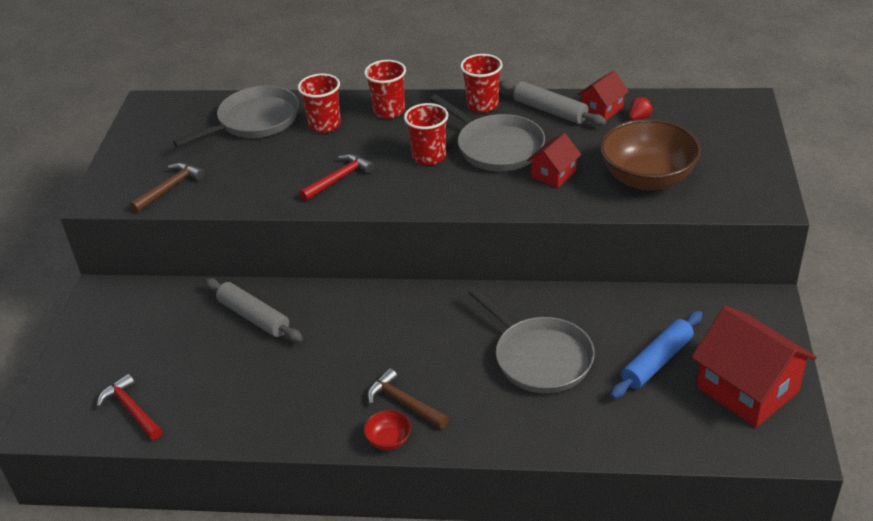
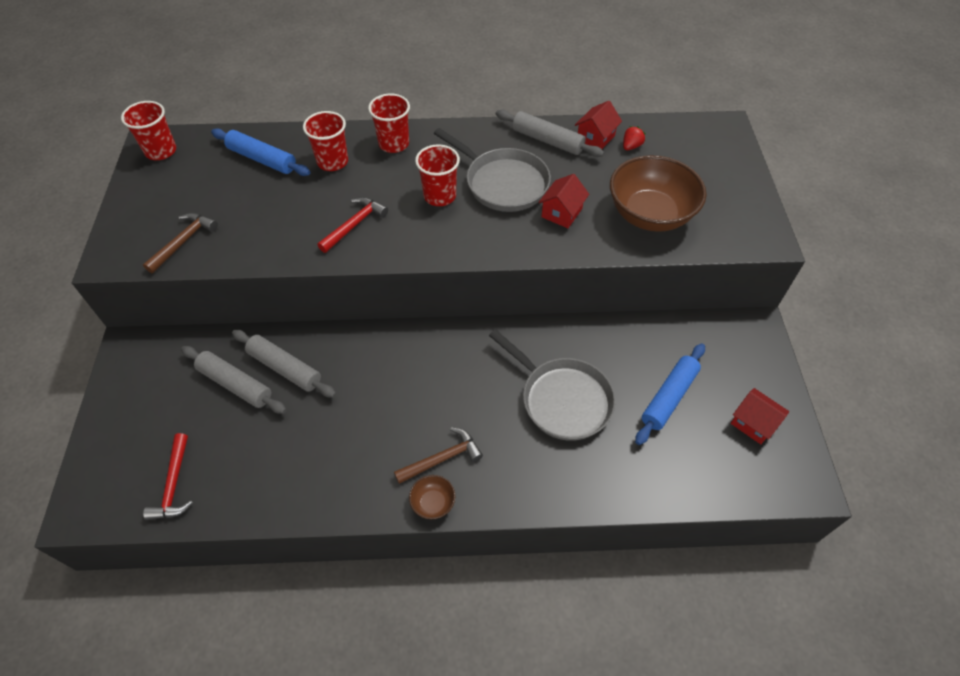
camera: 10 degrees left, 15 degrees up
red hammer [97,374,162,440] -> red hammer turned 135 degrees counterclockwise [143,433,193,520]
grey pan [173,86,299,147] -> blue rolling pin [211,128,310,176]
red bowl [364,410,412,450] -> brown bowl [409,475,455,519]
brown hammer [367,368,449,429] -> brown hammer turned 120 degrees clockwise [394,427,483,484]
red cup [460,54,502,113] -> red cup moved to [121,101,176,160]
red house [691,306,817,428] -> red house [731,388,789,444], size x0.52
none -> grey rolling pin [181,346,286,414]

